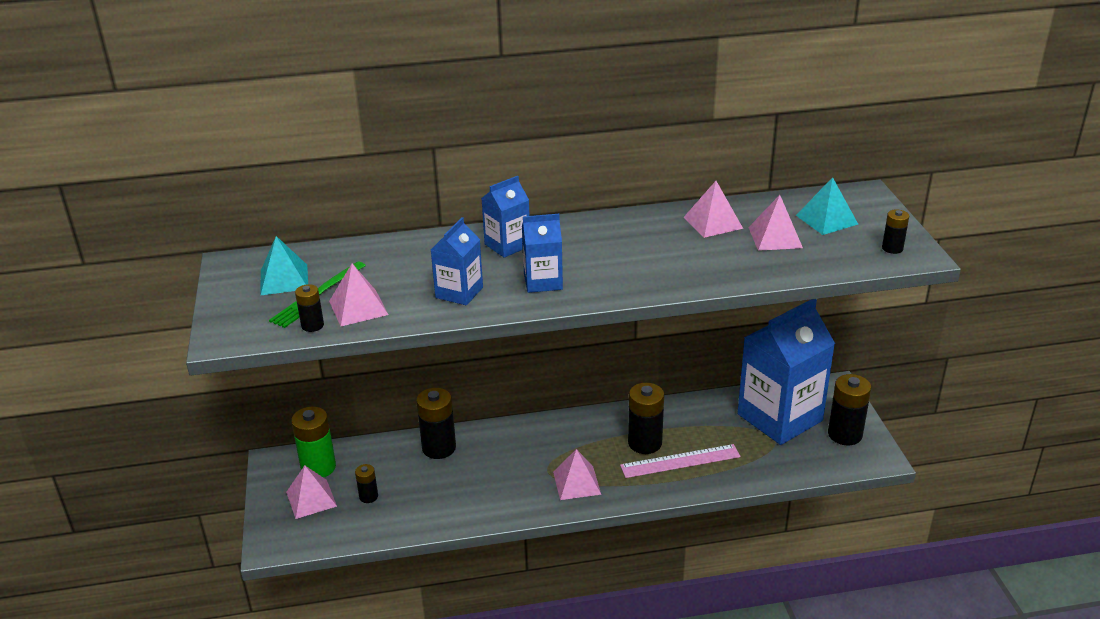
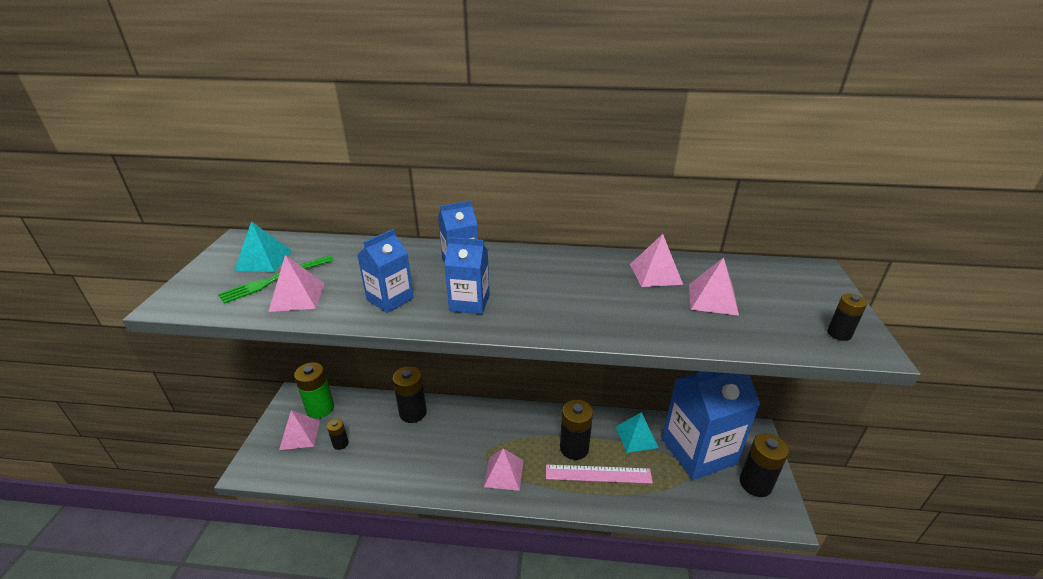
camera: 15 degrees right, 0 degrees up
black battery [295,284,324,332] -> none
turquoise pyramid [796,177,858,235] -> turquoise pyramid moved to [616,412,659,453]

